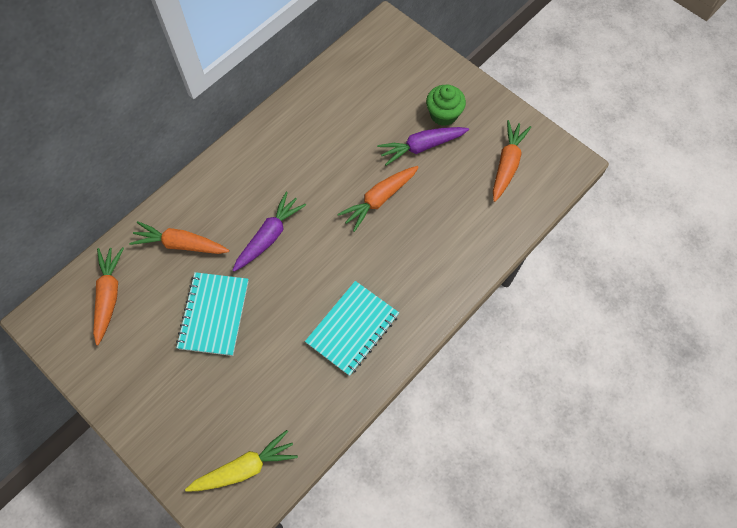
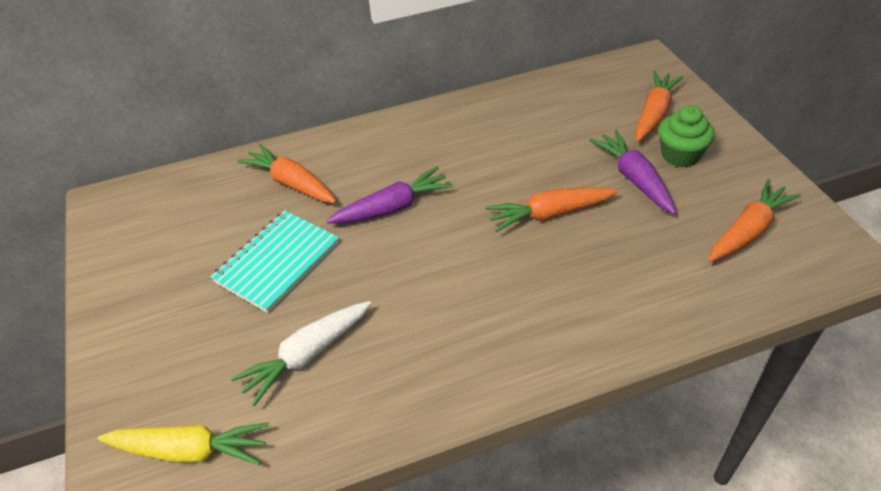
camera: 30 degrees right, 20 degrees down
orange carrot [93,247,124,345] -> orange carrot moved to [635,71,684,142]
turquoise notebook [305,281,399,376] -> none
purple carrot [377,127,469,166] -> purple carrot turned 60 degrees clockwise [589,130,676,214]
none -> white carrot [231,301,371,406]

